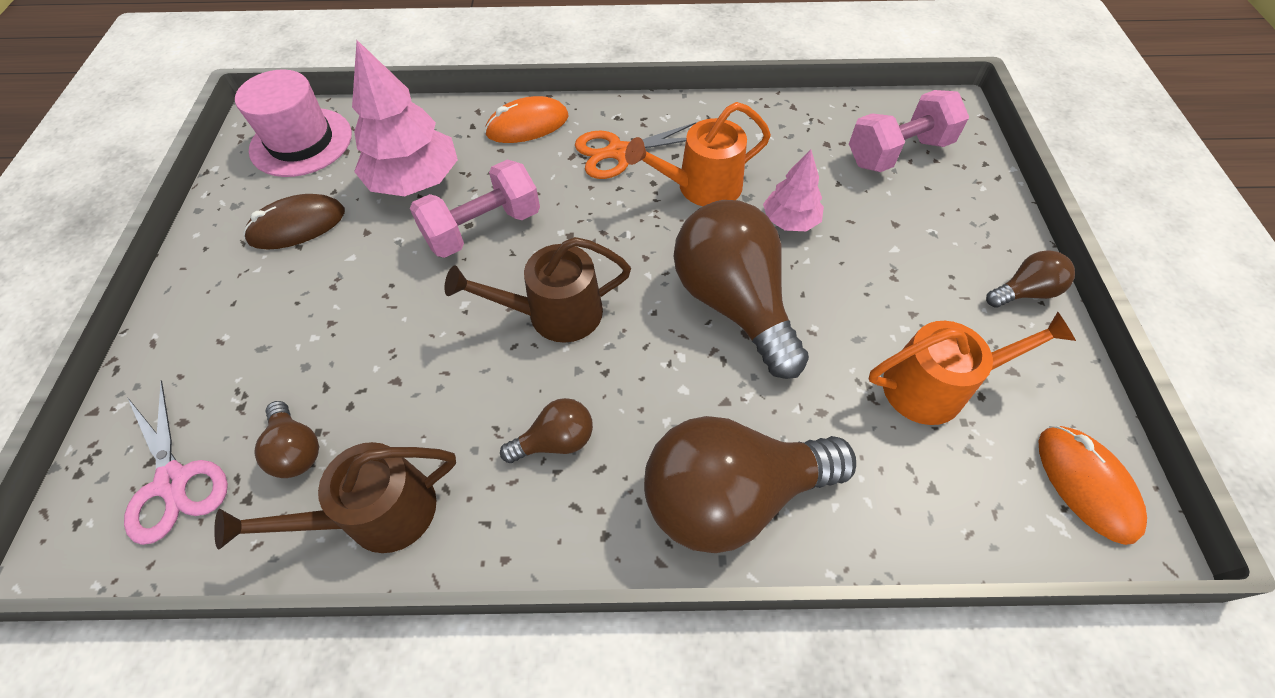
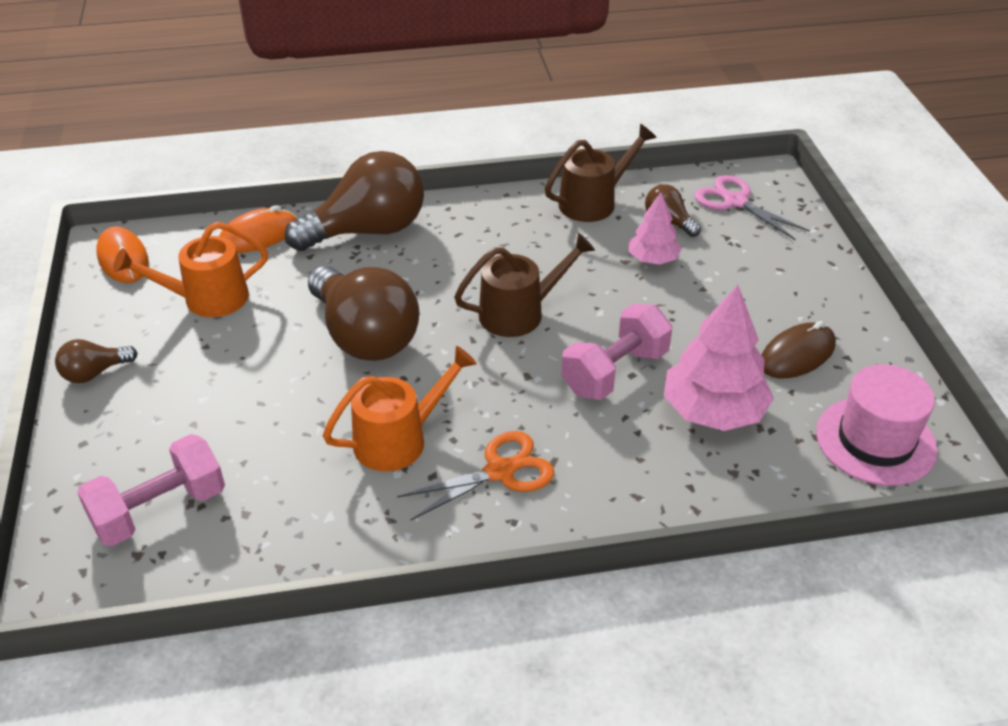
camera: 170 degrees right, 15 degrees down
orange mouse [485,96,568,143] -> orange mouse moved to [219,205,297,253]
brown light bulb [500,398,593,463] -> none
pink tree [763,149,824,231] -> pink tree moved to [629,193,682,265]

